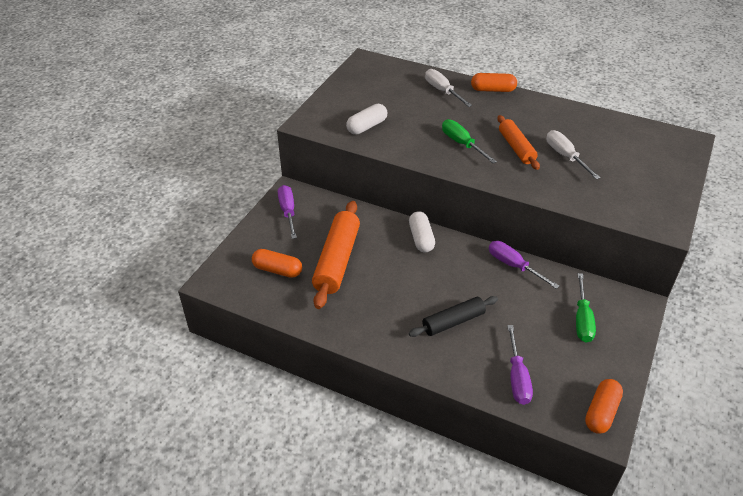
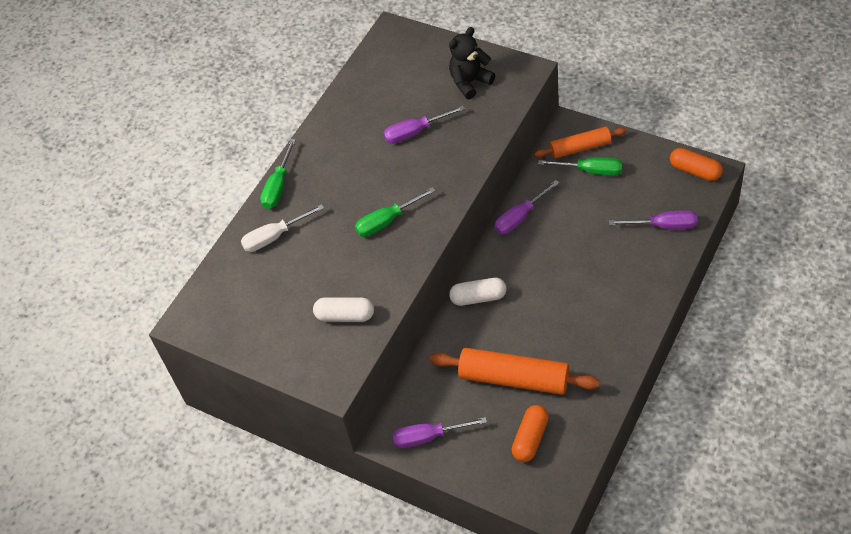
camera: 80 degrees left, 10 degrees up
white capsule [346,104,387,134] -> white capsule turned 45 degrees counterclockwise [313,297,374,322]
black rolling pin [409,296,498,337] -> none
orange capsule [471,73,517,92] -> green screwdriver [260,139,296,209]
orange rolling pin [497,115,540,170] -> orange rolling pin moved to [534,126,627,158]
white screwdriver [547,130,600,179] -> purple screwdriver [384,105,465,144]
none -> black teddy bear [449,27,495,99]

